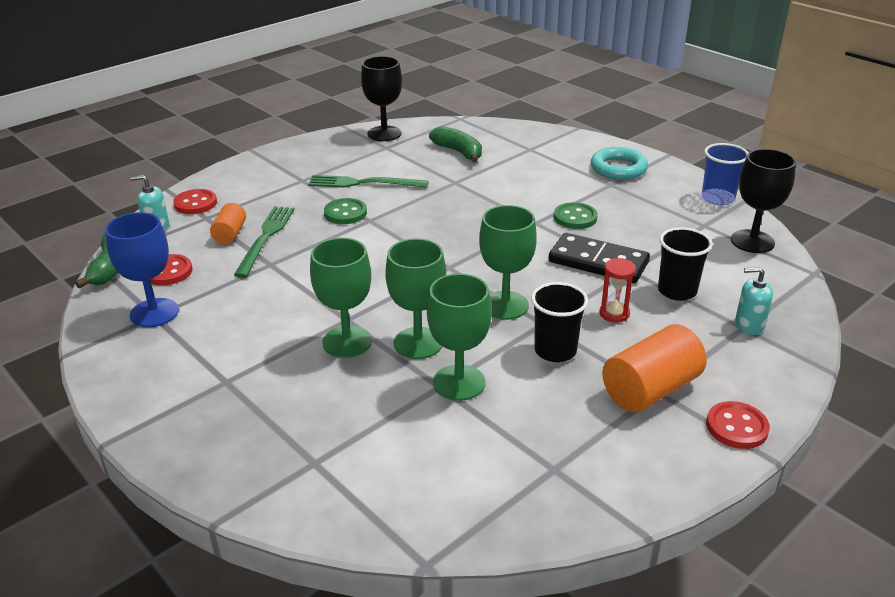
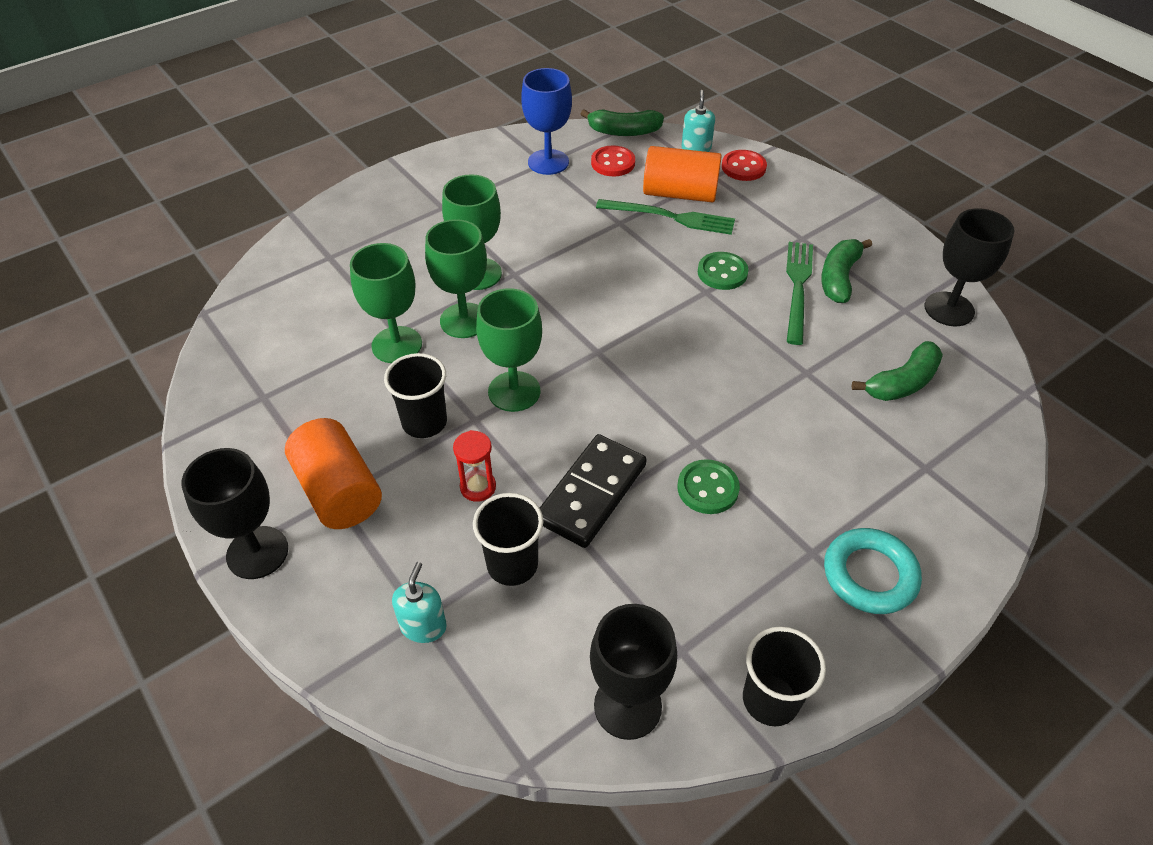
camera: 95 degrees right, 15 degrees up
orange cylinder [210,203,246,244] -> orange cylinder [643,146,722,203], size x1.77
blue cup [702,143,749,205] -> black cup [743,626,826,726]
red button [706,401,770,449] -> black goblet [182,448,288,579]
none -> green banana [821,239,872,303]

